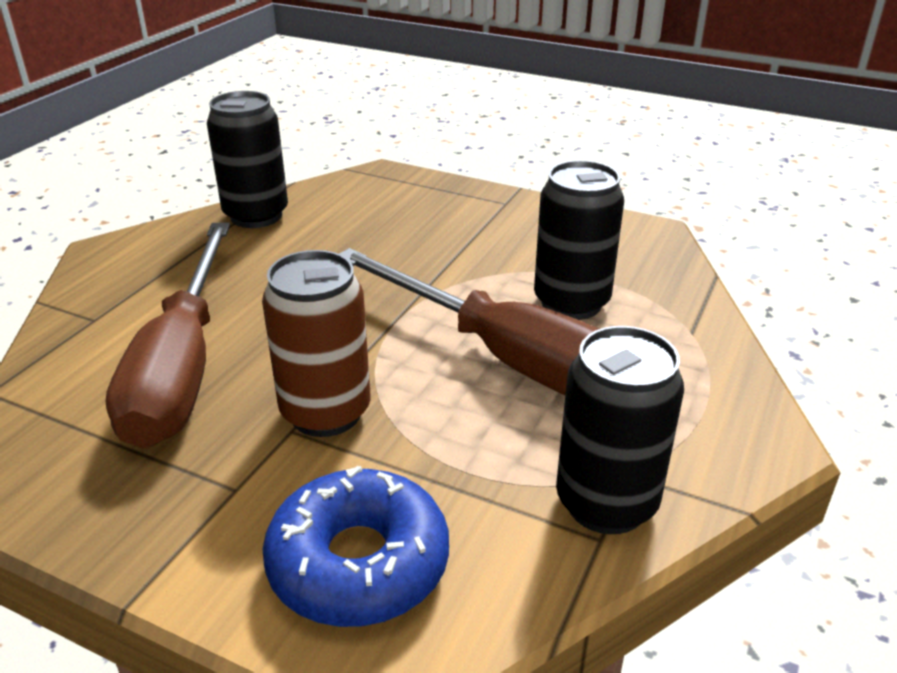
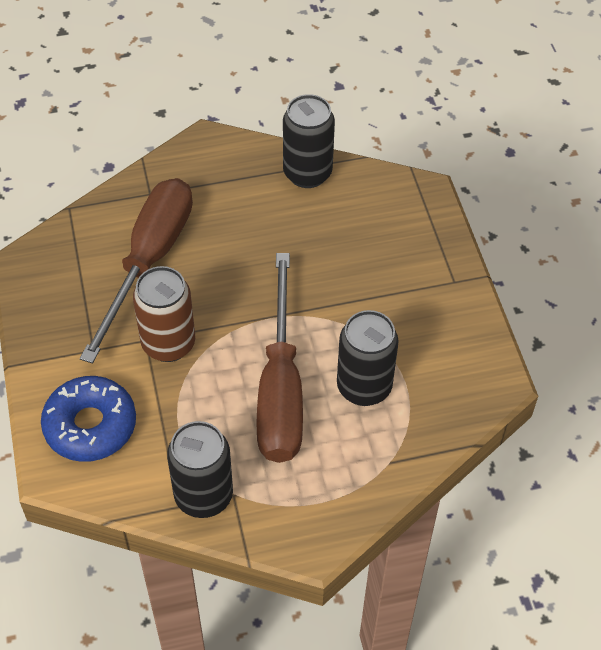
camera: 50 degrees right, 20 degrees up
brown screwdriver [106,223,230,449] -> brown screwdriver turned 150 degrees clockwise [80,178,193,364]

